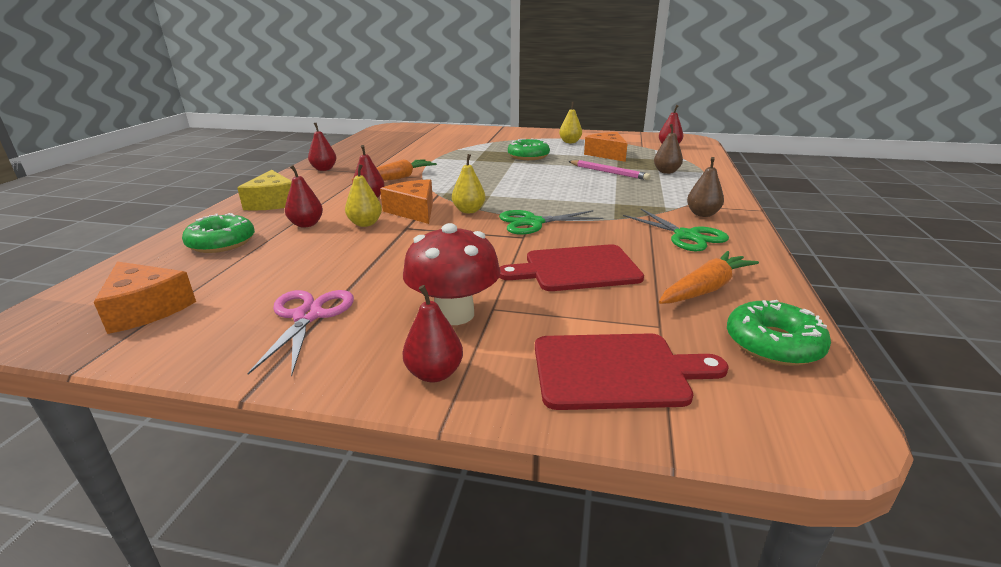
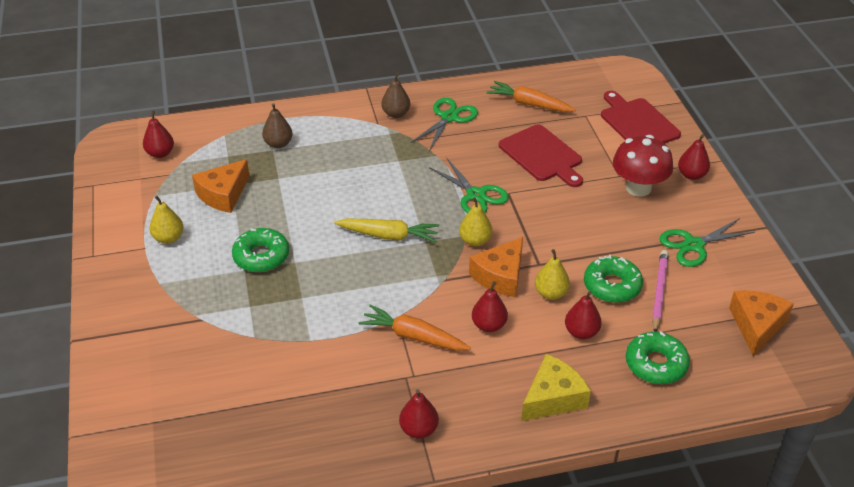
camera: 115 degrees left, 15 degrees up
pink scissors [247,290,354,376] -> green scissors [659,218,755,267]
pink pencil [568,160,651,180] -> pink pencil moved to [652,250,669,332]
green donut [727,300,831,366] -> green donut moved to [584,255,643,303]
none -> yellow carrot [334,219,439,243]

